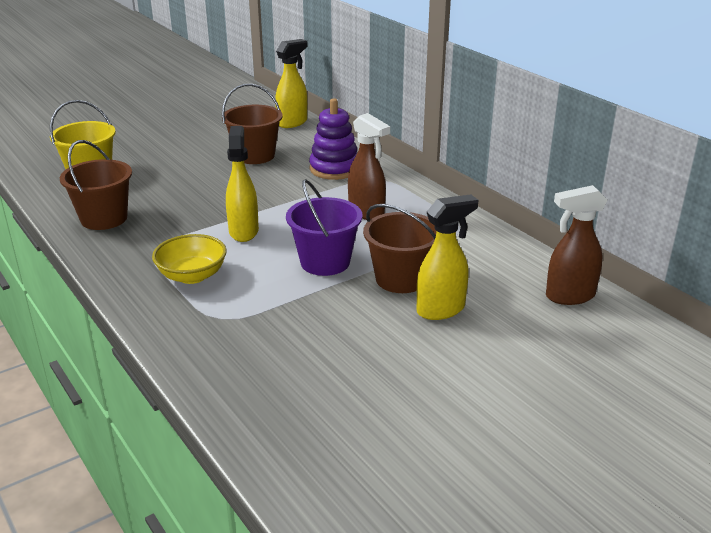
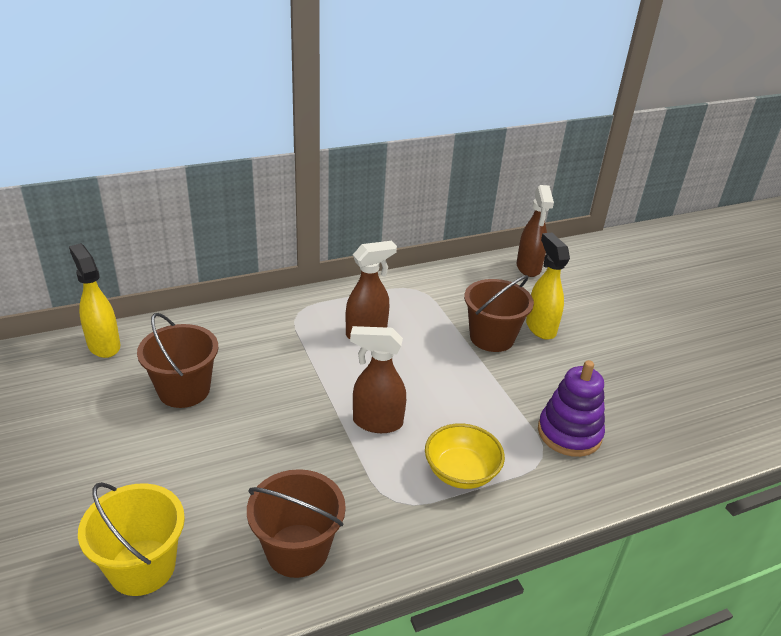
camera: 80 degrees left, 5 degrees up
yellow spray bottle [226,126,259,242] -> brown spray bottle [350,326,406,433]
purple bucket [286,179,362,276] -> none
purple stacking toy [309,98,357,180] -> purple stacking toy moved to [538,360,605,457]

